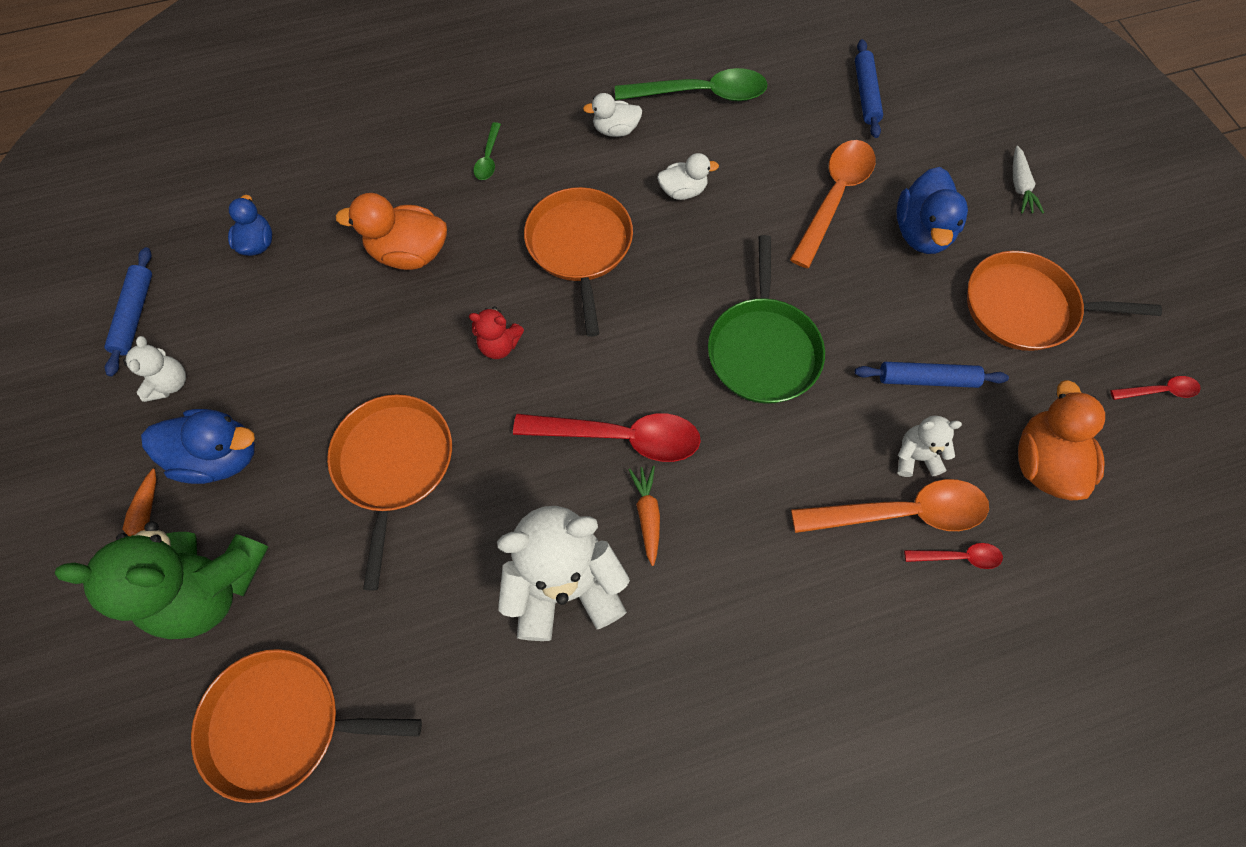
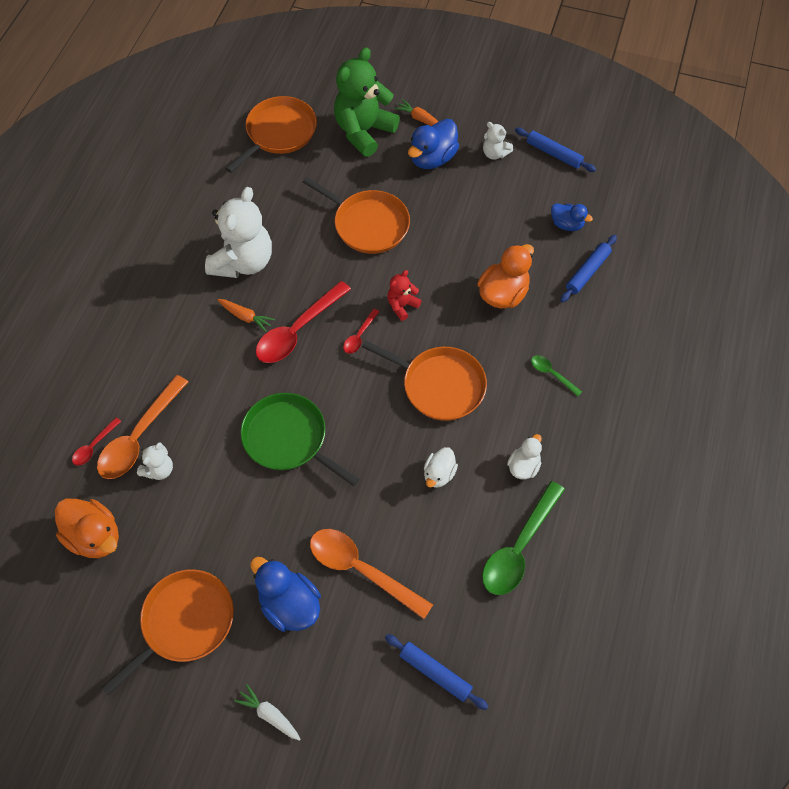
camera: 125 degrees right, 5 degrees down
orange spoon [790,140,876,268] -> orange spoon turned 150 degrees clockwise [310,529,433,619]
blue rolling pin [855,362,1009,388] -> blue rolling pin moved to [560,235,617,302]
red spoon [1110,376,1201,400] -> red spoon moved to [343,309,379,354]

